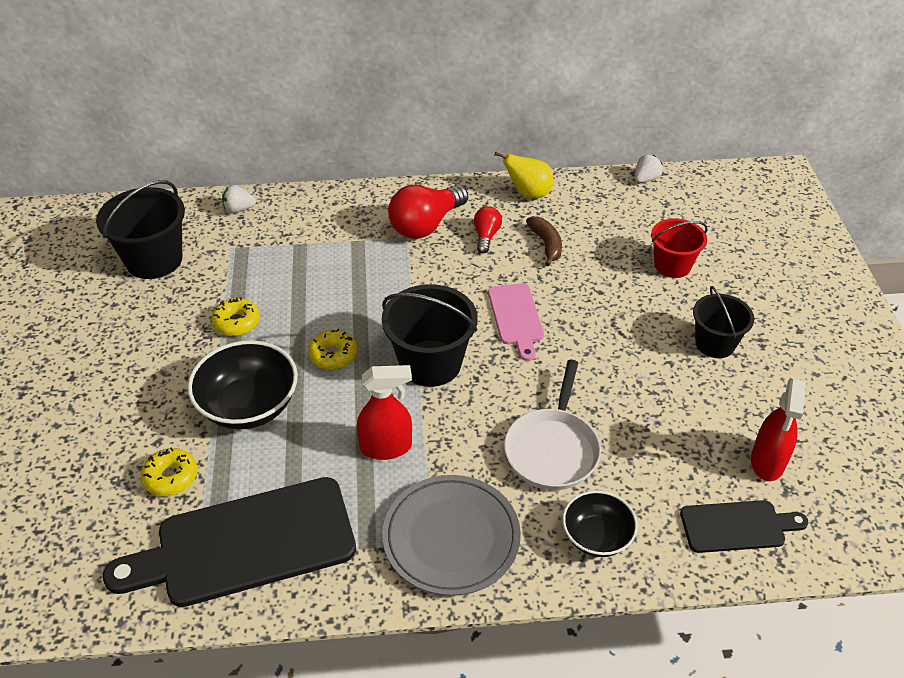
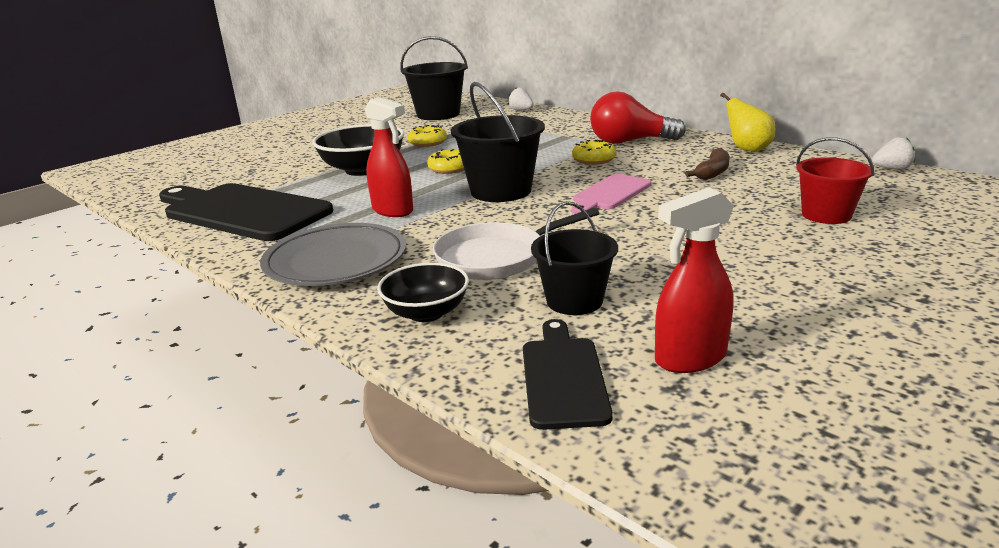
camera: 50 degrees right, 20 degrees down
yellow donut [141,447,197,496] -> yellow donut moved to [572,140,617,165]
red light bulb [474,206,502,254] -> none
black cutting board [680,500,809,553] -> black cutting board turned 135 degrees counterclockwise [523,319,613,430]
black bucket [693,286,754,358] -> black bucket moved to [531,201,618,315]

